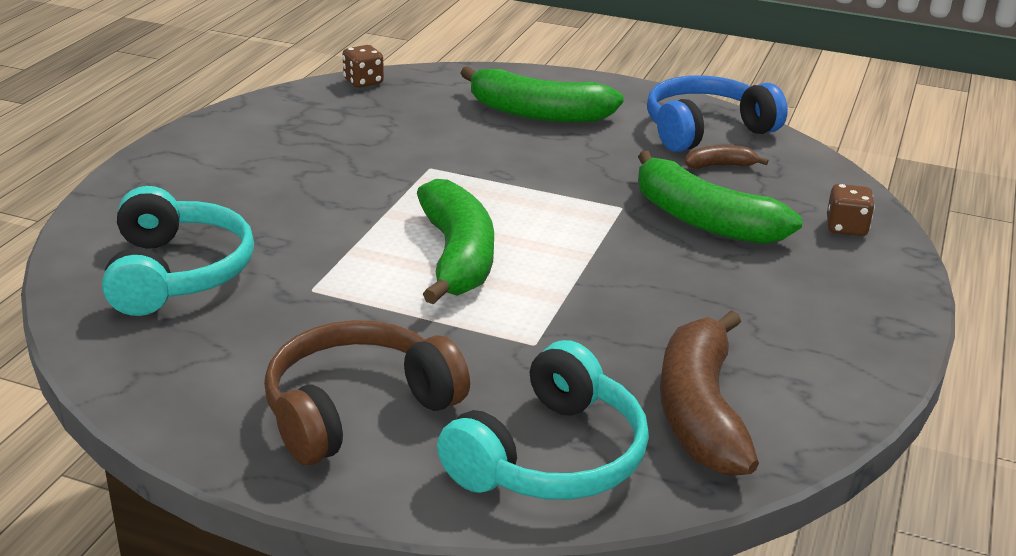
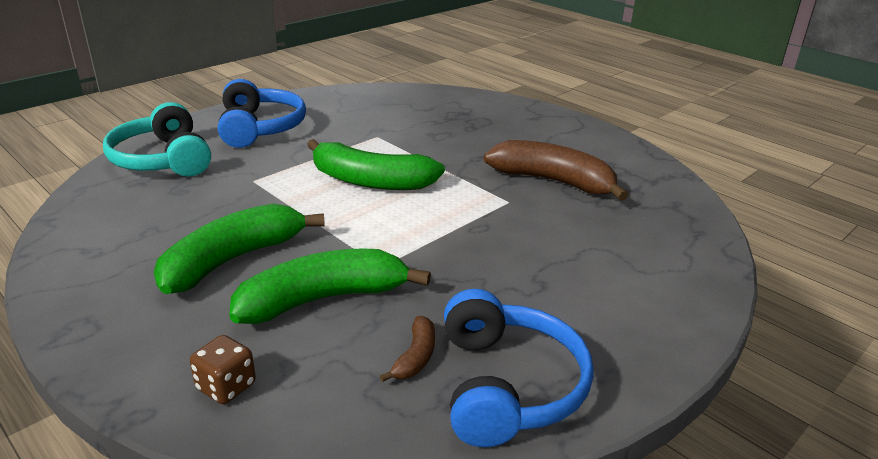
camera: 115 degrees right, 0 degrees up
turquoise headphones [102,186,254,316] -> none
brown headphones [264,320,470,465] -> blue headphones [218,79,306,148]
brown dice [343,45,384,88] -> none
green banana [460,66,624,123] -> green banana moved to [154,204,325,294]
brown banana [660,310,759,476] -> brown banana moved to [484,140,628,201]

